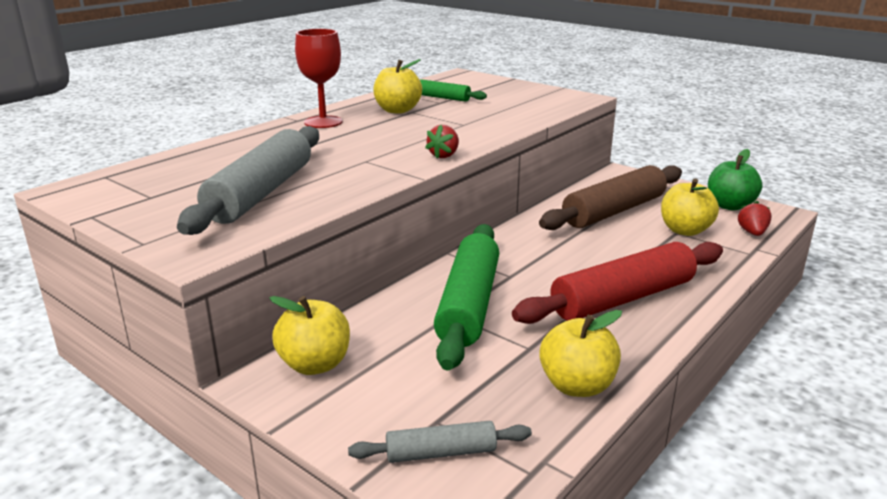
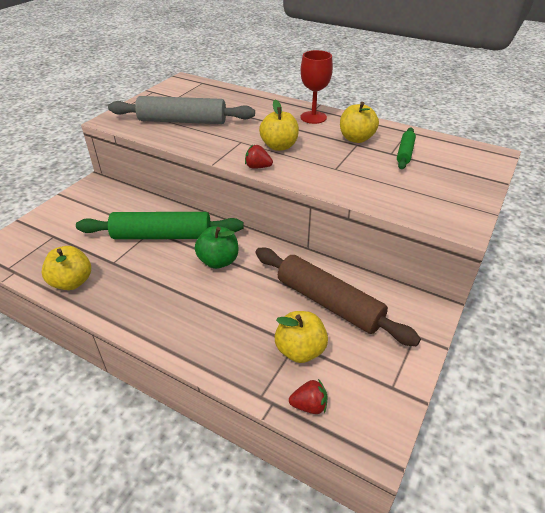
camera: 80 degrees right, 15 degrees up
yellow apple [269,296,350,375] -> yellow apple moved to [259,99,299,151]
grey rolling pin [348,421,532,463] -> none
red rolling pin [512,242,723,324] -> none
green apple [708,149,762,211] -> green apple moved to [195,226,238,269]

